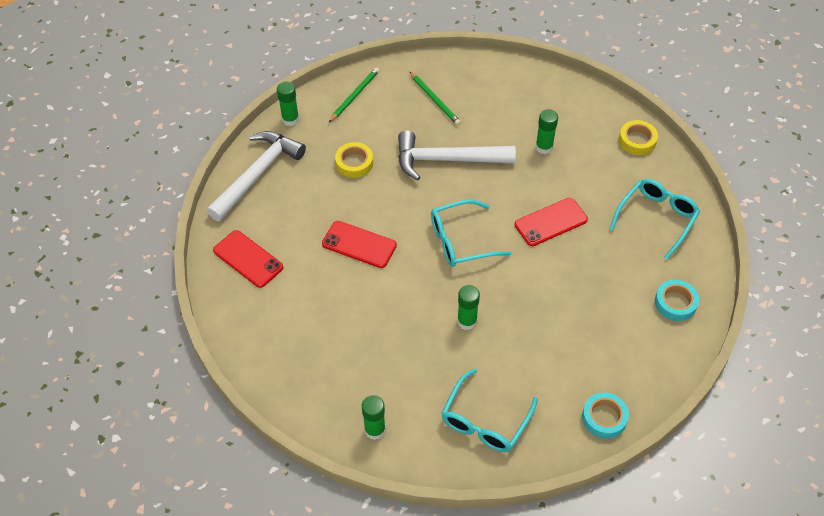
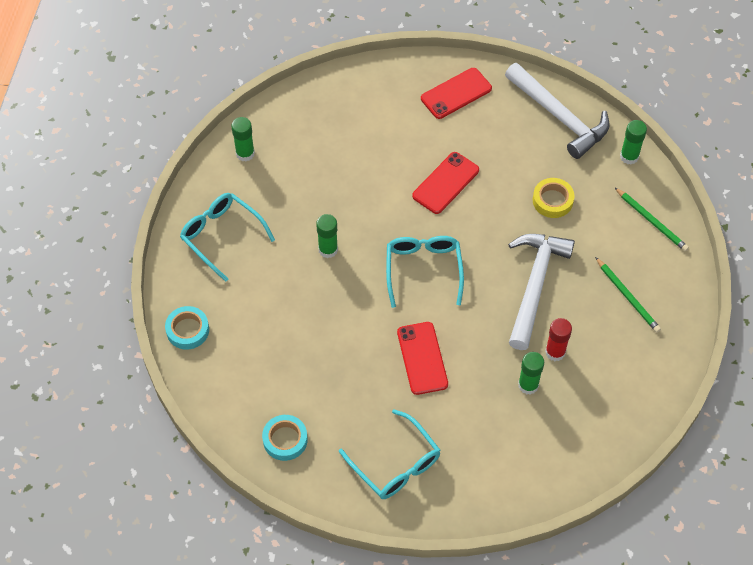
camera: 105 degrees right, 5 degrees up
green pencil [409,71,461,125] -> green pencil turned 105 degrees counterclockwise [595,257,661,333]
yellow tape [619,120,658,155] -> none
none -> red glue stick [545,318,572,361]

